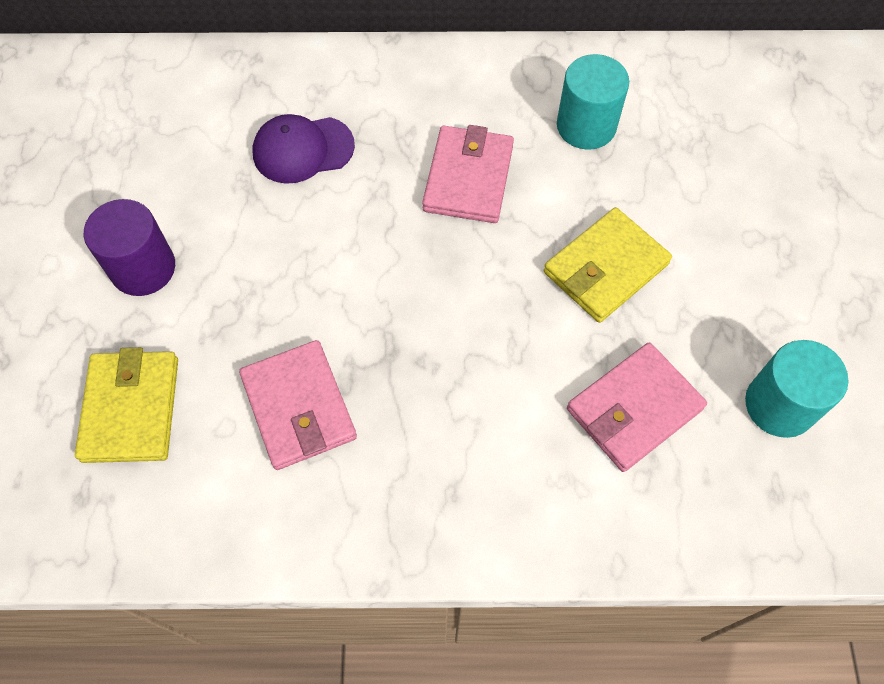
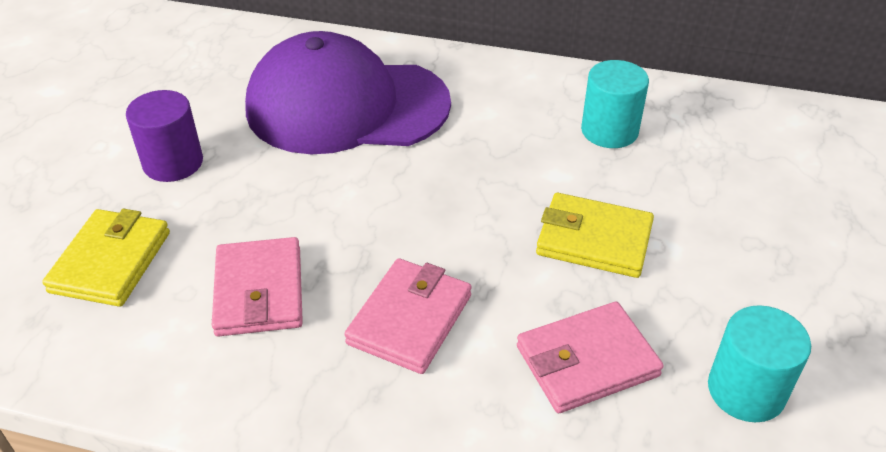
camera: 15 degrees right, 20 degrees down
purple cap [253,114,355,184] -> purple cap [245,31,451,154], size x2.21
pink wallet [422,125,514,223] -> pink wallet moved to [344,258,472,374]
yellow wallet [544,207,672,323] -> yellow wallet turned 45 degrees clockwise [536,193,654,278]

